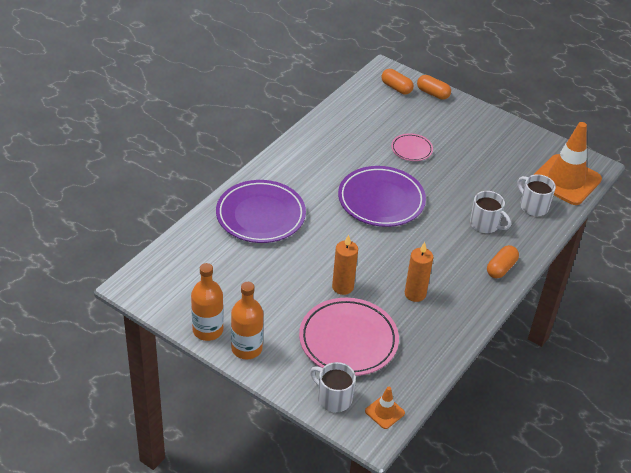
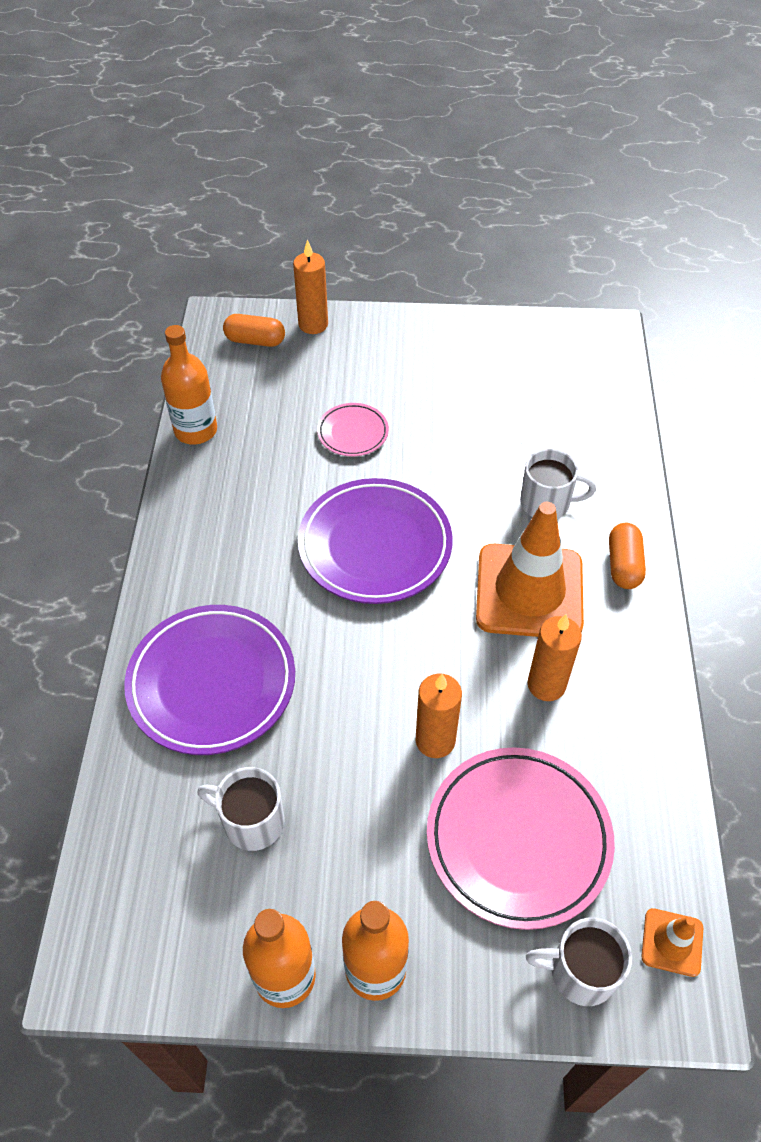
camera: 30 degrees left, 10 degrees up
orange capsule [417,75,451,100] -> orange candle [293,239,328,334]
white mug [518,174,556,216] -> white mug moved to [197,767,285,851]
orange traffic cone [534,122,602,205] -> orange traffic cone moved to [476,502,584,637]
none -> orange bottle [161,325,217,445]

